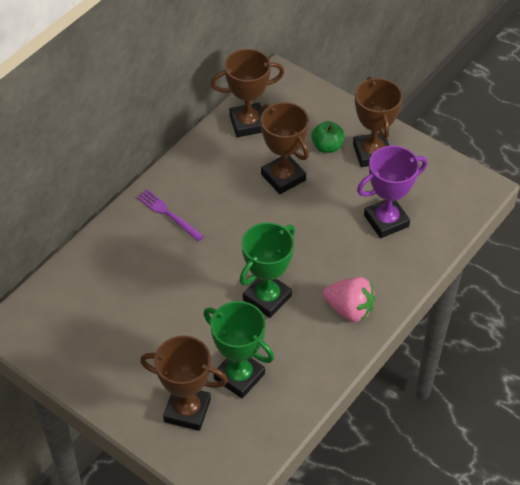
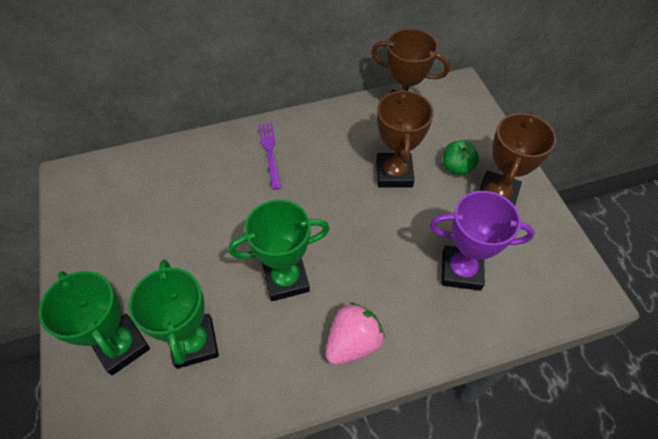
camera: 35 degrees right, 5 degrees up
brown trophy [140,335,228,431] -> green trophy [39,271,150,375]
pink strawberry [323,277,375,322] -> pink strawberry turned 105 degrees counterclockwise [325,302,385,365]

